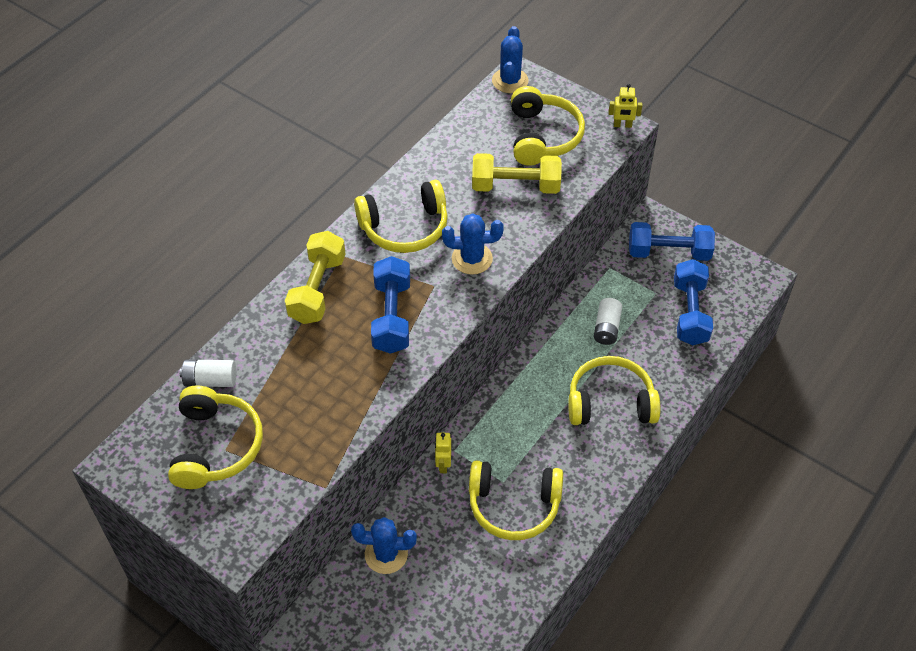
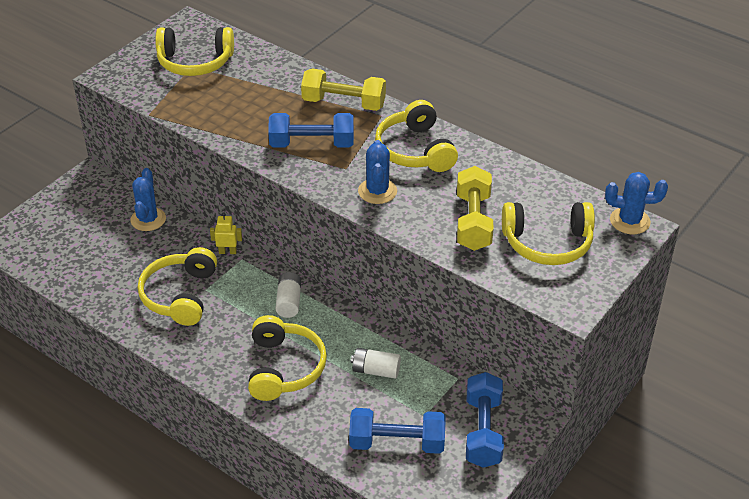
camera: 90 degrees right, 10 degrees down
white battery [180,360,236,387] -> white battery moved to [275,272,301,318]
yellow robot [608,84,642,128] -> none

